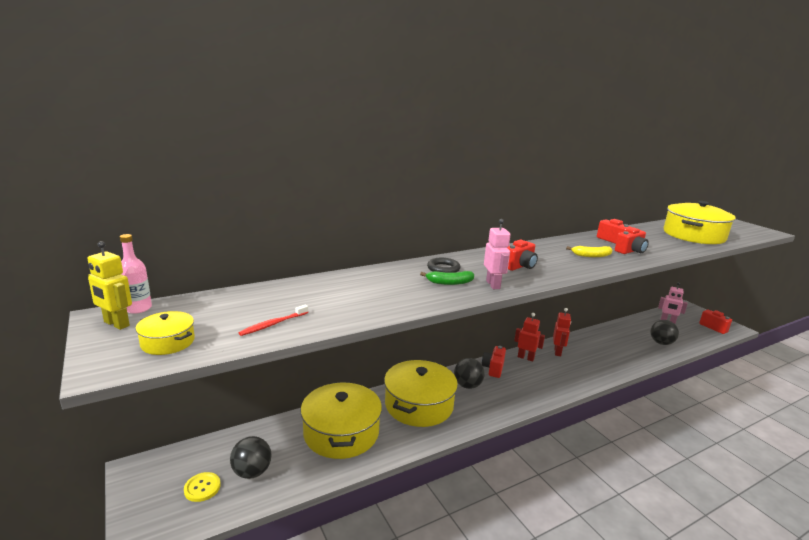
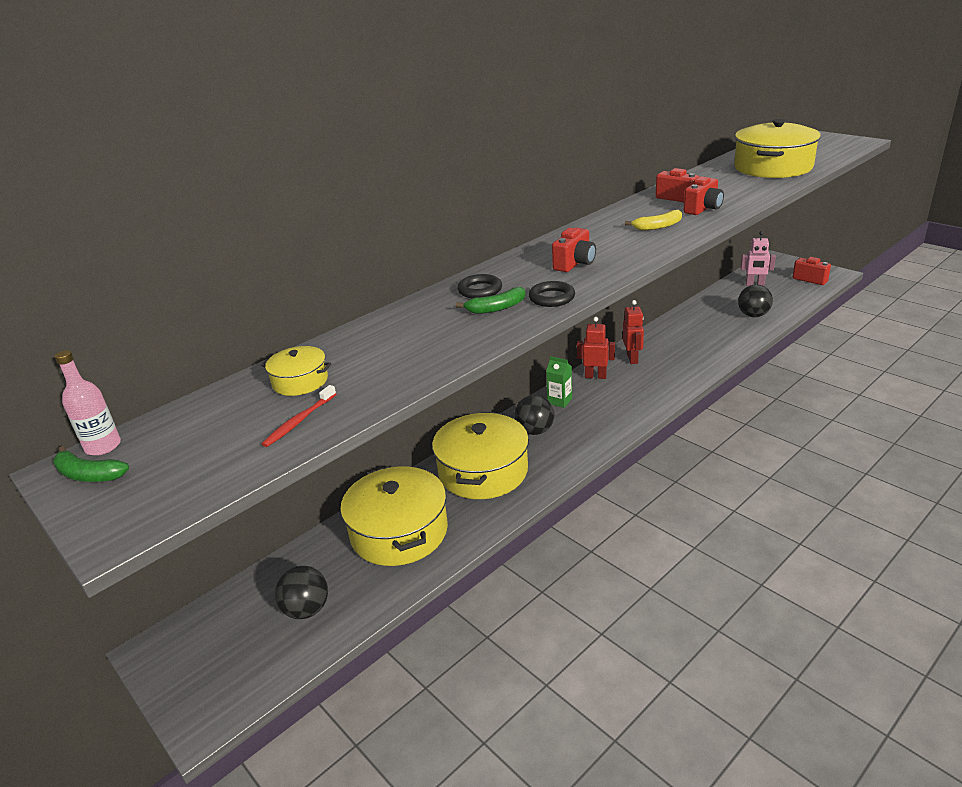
camera: 10 degrees left, 10 degrees up
yellow robot [88,241,132,330] -> green banana [53,446,129,482]
yellow pot [135,311,195,355] -> yellow pot moved to [261,346,332,396]
yellow button [184,472,221,502] -> none
red camera [482,346,506,378] -> green carton [546,356,572,408]
pink robot [484,219,510,289] -> black ring [529,281,575,307]

